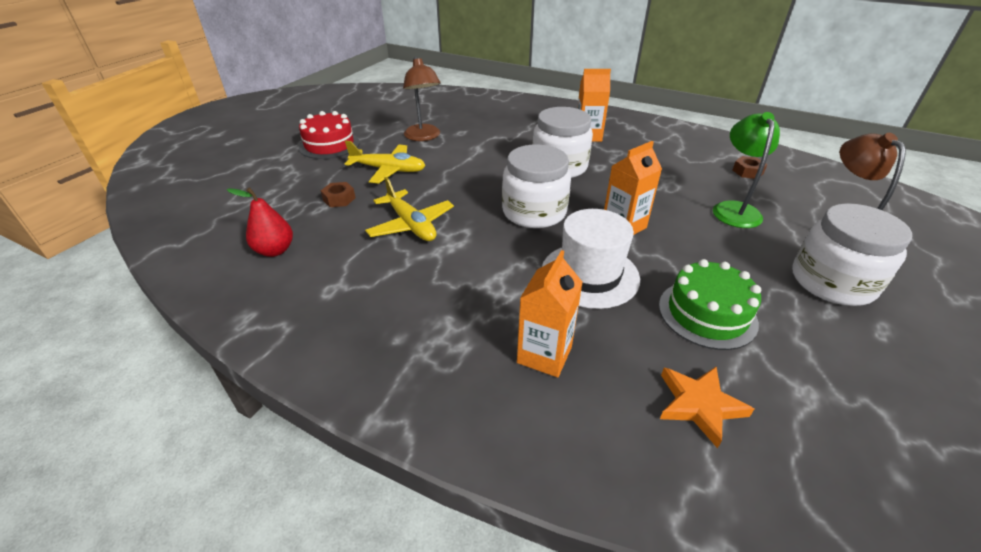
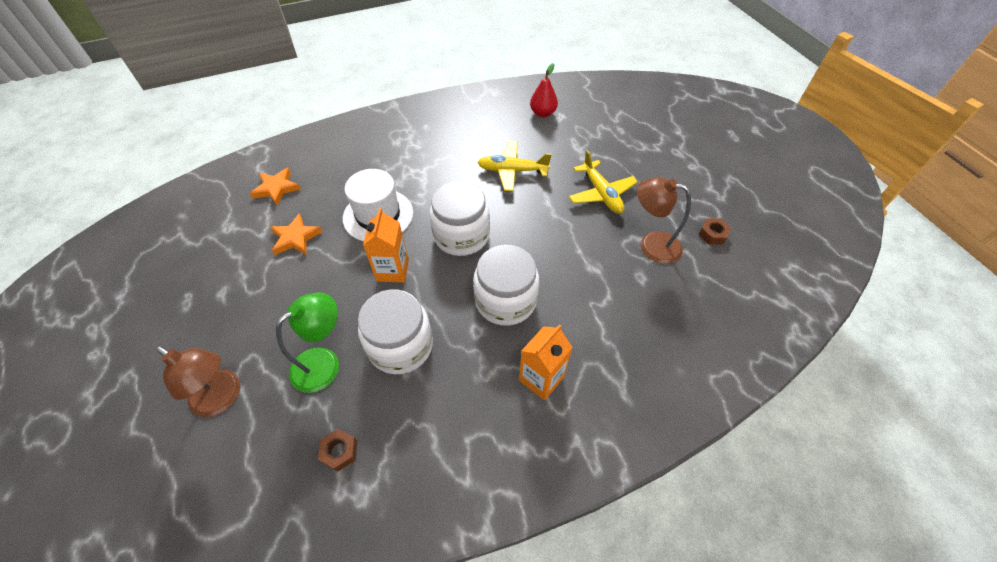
camera: 130 degrees right, 15 degrees up
red cake [299,111,360,159] -> none
brown nut [321,182,356,207] -> brown nut moved to [699,218,731,245]
yellow plane [345,141,426,184] -> yellow plane turned 75 degrees counterclockwise [569,150,637,214]
orange carton [517,250,583,377] -> none
green cake [659,259,761,350] -> orange star [270,213,323,255]
green lamp [713,112,780,228] -> green lamp turned 90 degrees counterclockwise [276,292,339,393]
white jar [792,203,912,306] -> white jar moved to [358,289,433,374]

